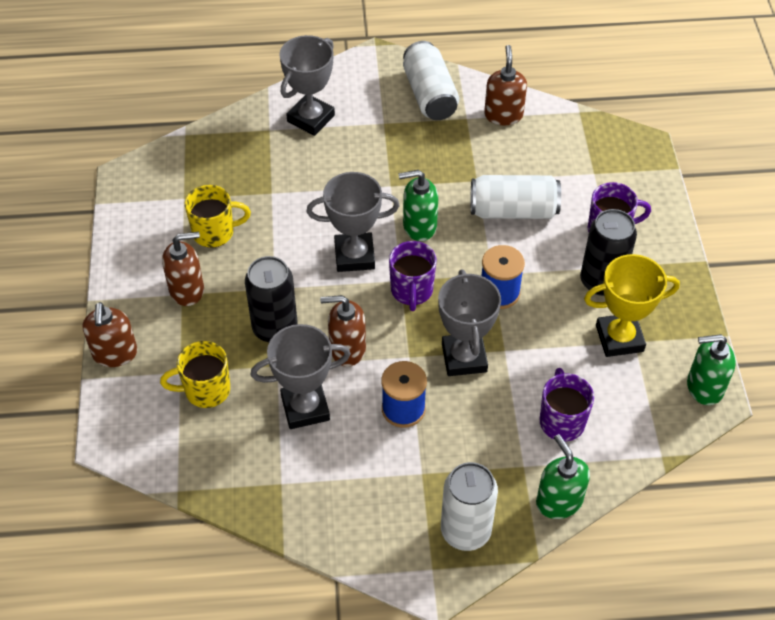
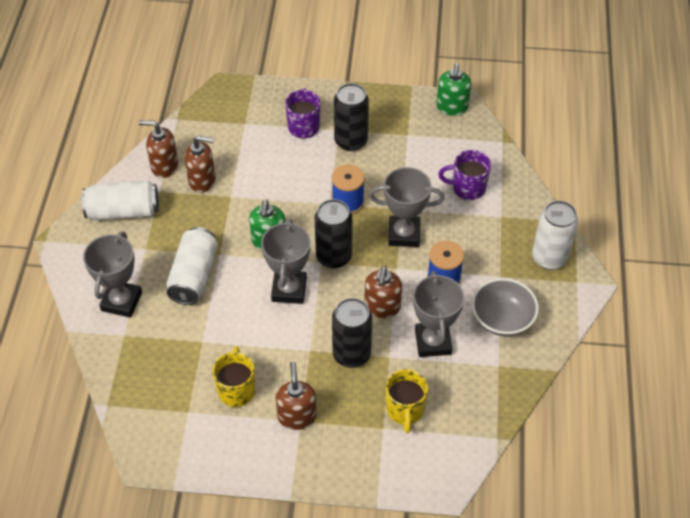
camera: 80 degrees left, 0 degrees up
brown soap dispenser [83,302,137,367] -> brown soap dispenser moved to [184,136,216,193]
grey trophy [279,35,335,136] -> grey trophy turned 60 degrees clockwise [83,232,142,318]
purple mug [389,241,437,311] -> black can [315,199,352,268]
white can [471,175,561,219] -> white can moved to [166,227,218,305]
green soap dispenser [536,434,590,519] -> none
yellow trophy [584,254,680,357] -> none
none -> grey bowl [472,278,539,336]

